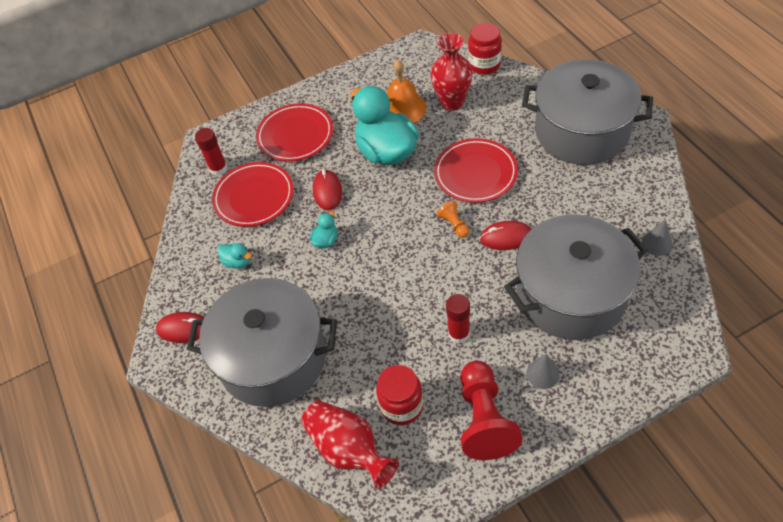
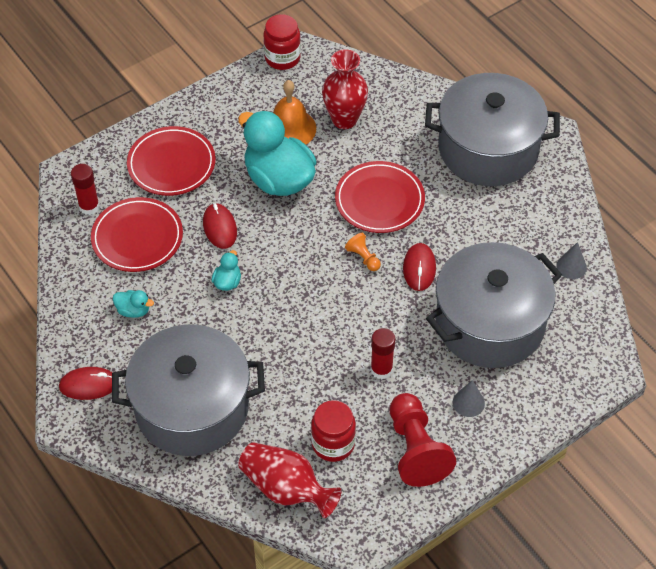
camera: 15 degrees left, 0 degrees up
red jar [468,23,502,75] -> red jar moved to [263,14,301,70]
red mouse [480,221,532,250] -> red mouse turned 75 degrees counterclockwise [403,243,436,291]

